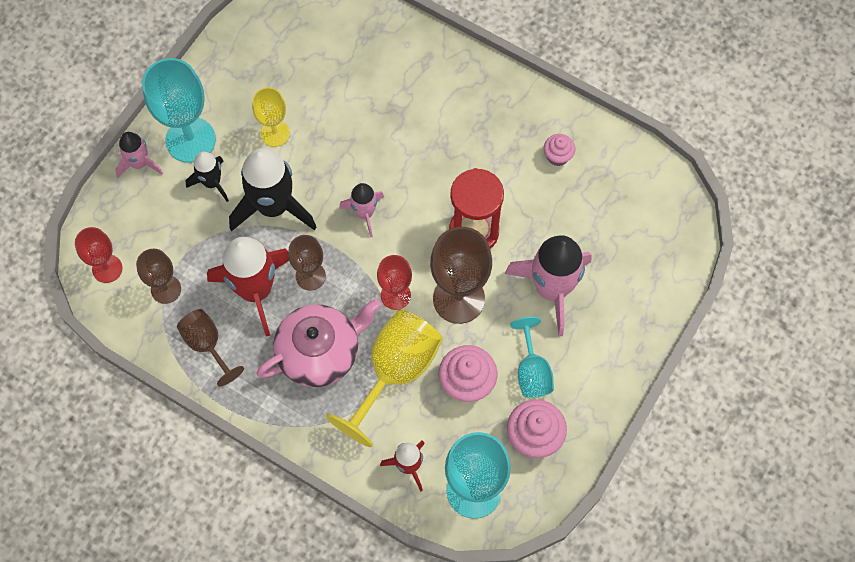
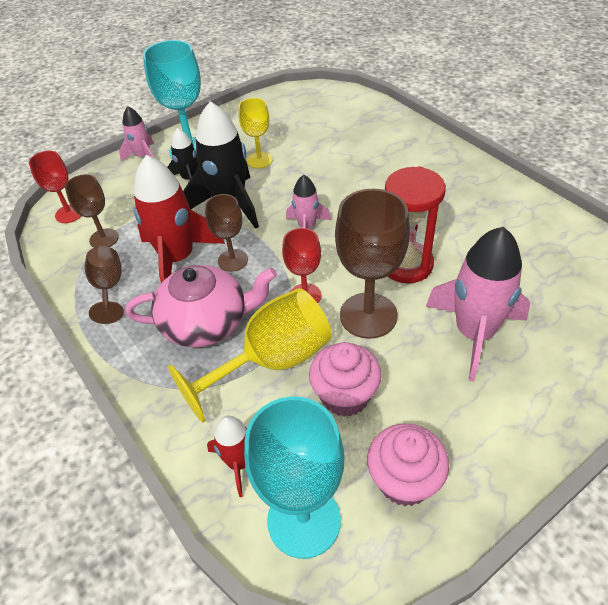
camera: 25 degrees right, 20 degrees down
turquoise goblet [510,317,554,398] -> none
pink cupcake [544,134,575,166] -> none

